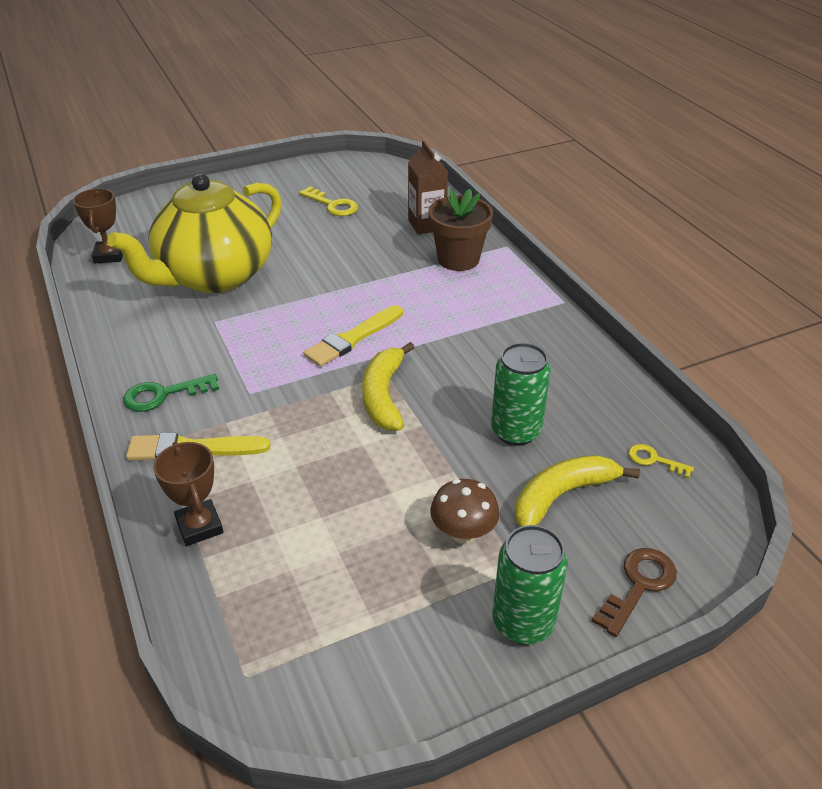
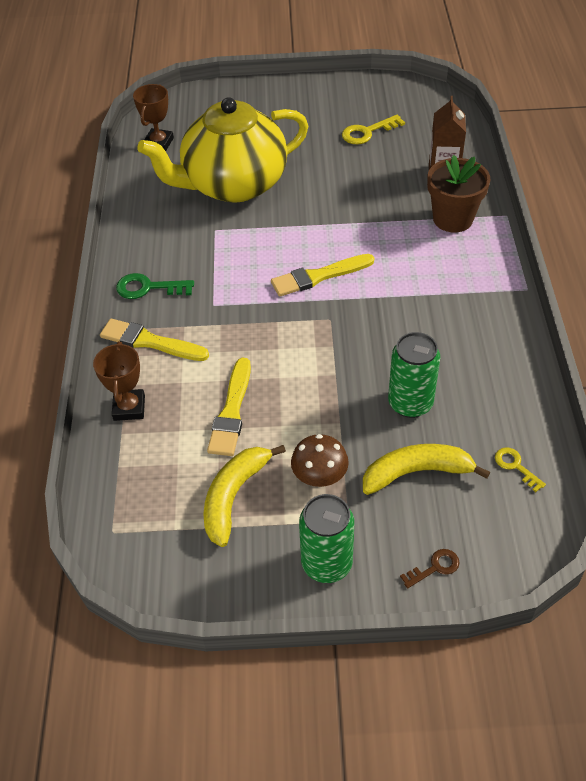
camera: 25 degrees right, 10 degrees up
yellow key [299,186,358,216] -> yellow key turned 90 degrees clockwise [342,115,405,144]
yellow banana [362,342,415,431] -> yellow banana moved to [203,445,286,547]
brown key [592,548,677,637] -> brown key [400,549,459,588], size x0.63
none -> yellow brush [207,358,251,456]

